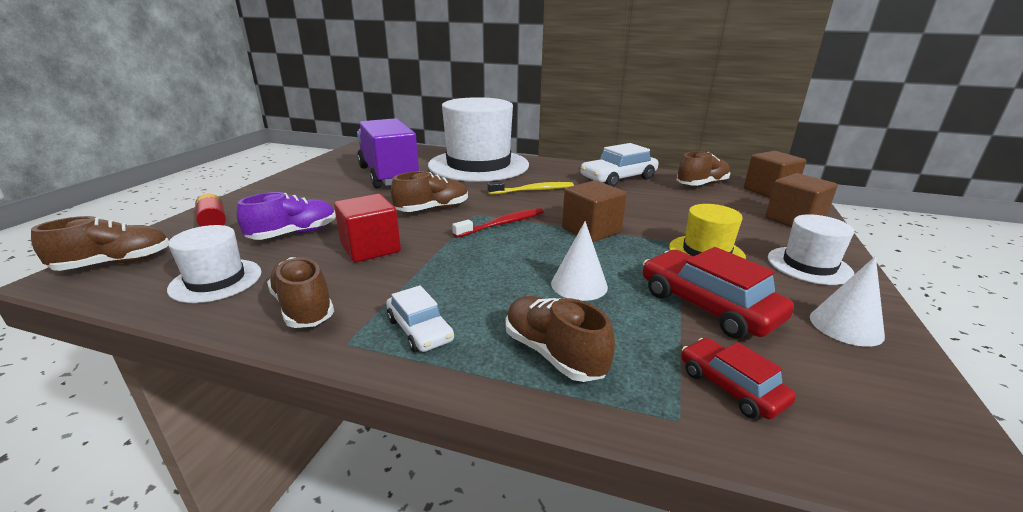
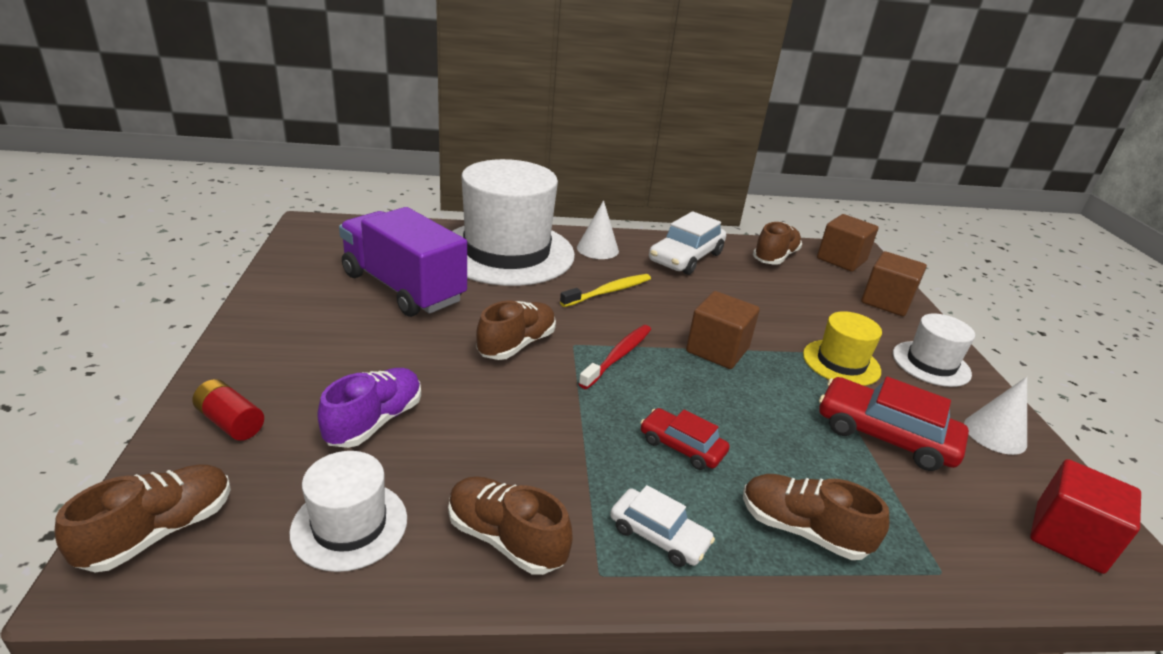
camera: 25 degrees left, 5 degrees up
red cube [334,194,401,262] -> red cube moved to [1030,459,1141,574]
white cone [551,221,608,301] -> white cone moved to [577,200,619,259]
red car [681,338,796,419] -> red car moved to [640,408,730,470]

